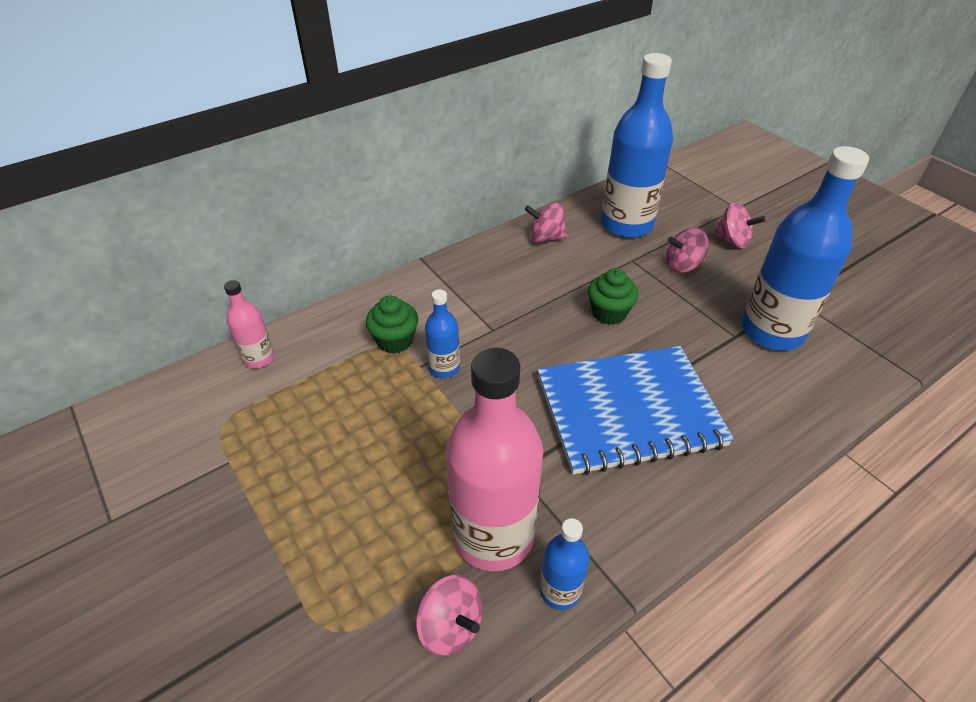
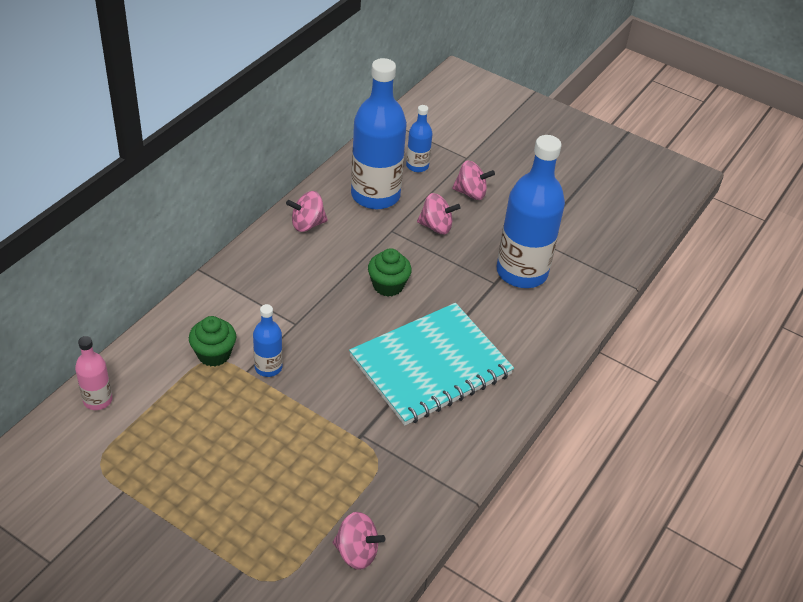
camera: 25 degrees left, 0 degrees up
pink bottle [446,348,543,571] -> none
blue notebook [537,346,734,475] -> turquoise notebook [349,303,514,426]
blue bottle [540,518,589,610] -> blue bottle moved to [406,105,433,172]
pink spinning top [666,227,709,273] -> pink spinning top turned 135 degrees counterclockwise [417,193,461,234]

